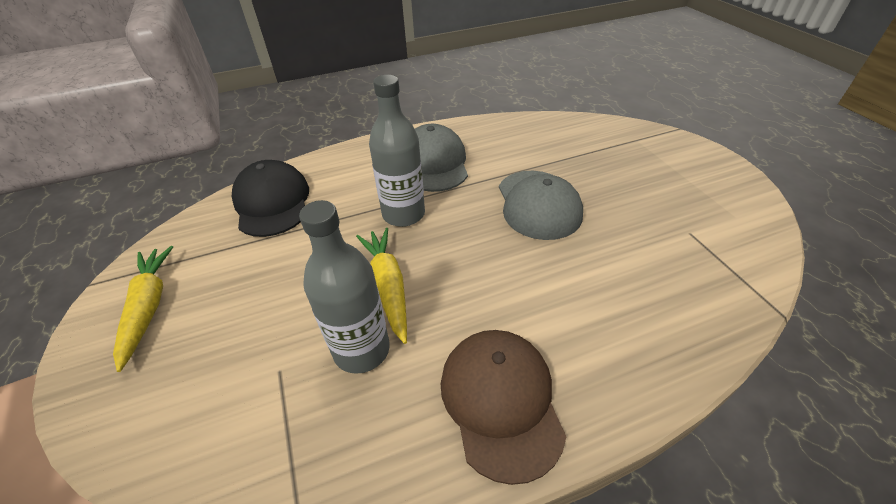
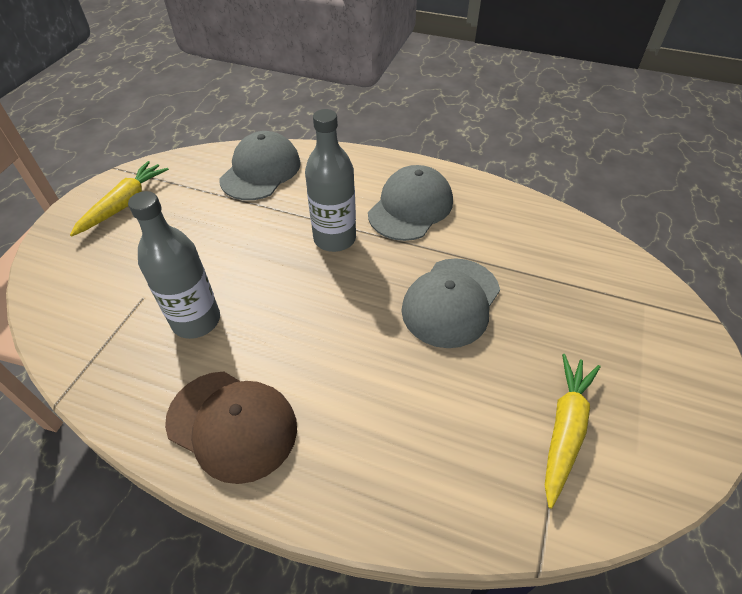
camera: 40 degrees right, 5 degrees up
black cap [231,160,309,237] -> grey cap [219,131,301,200]
yellow carrot [356,228,407,344] -> yellow carrot moved to [545,354,601,509]
brown cap [441,330,566,485] -> brown cap turned 90 degrees clockwise [165,372,297,484]

